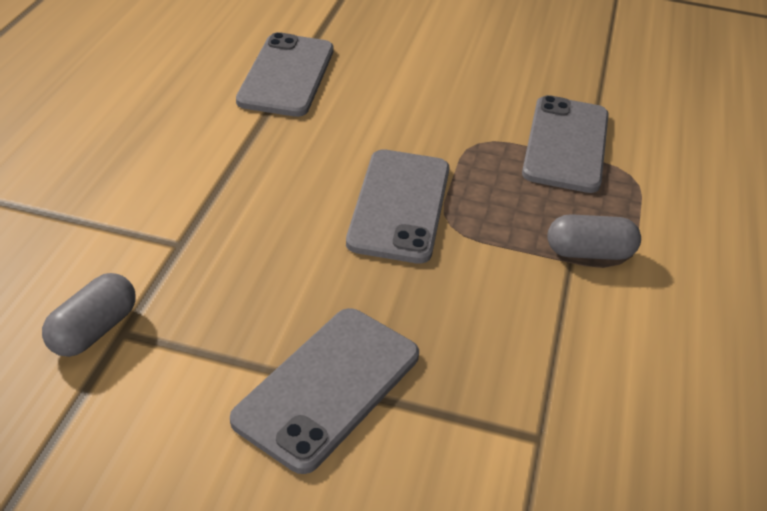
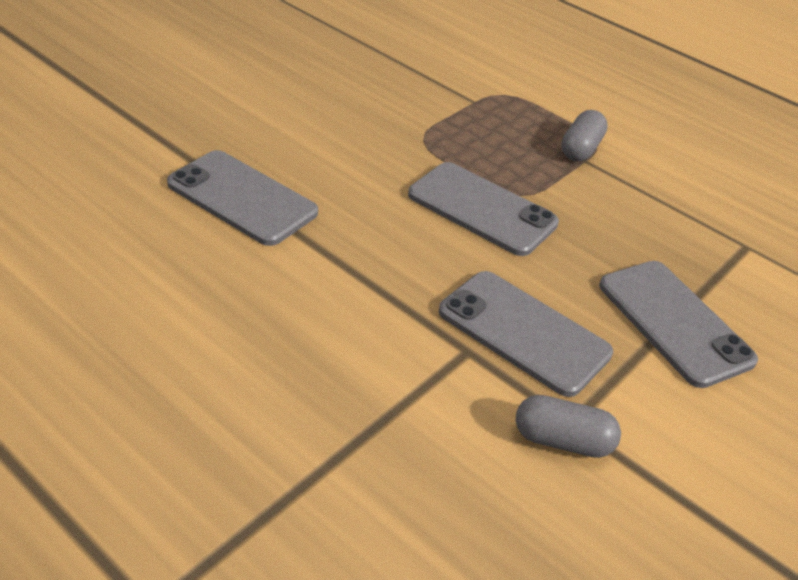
camera: 65 degrees left, 0 degrees up
grey capsule [42,273,136,357] -> grey capsule turned 45 degrees counterclockwise [516,395,621,458]
grey phone [522,95,609,193] -> grey phone moved to [439,271,613,397]

